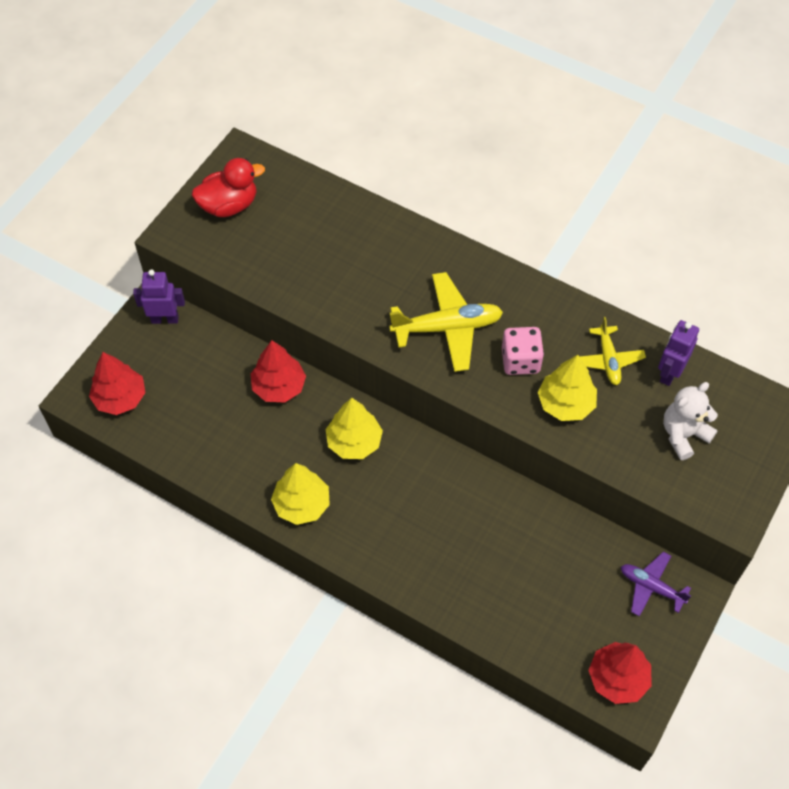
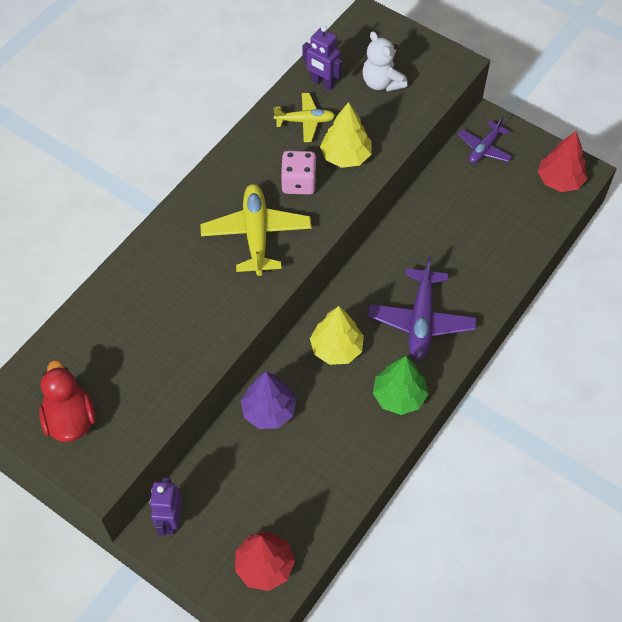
camera: 85 degrees left, 0 degrees up
red tree [251,340,306,403] -> purple tree [240,372,296,429]
yellow tree [271,463,330,525] -> green tree [373,356,428,415]
none -> purple plane [368,255,477,360]

